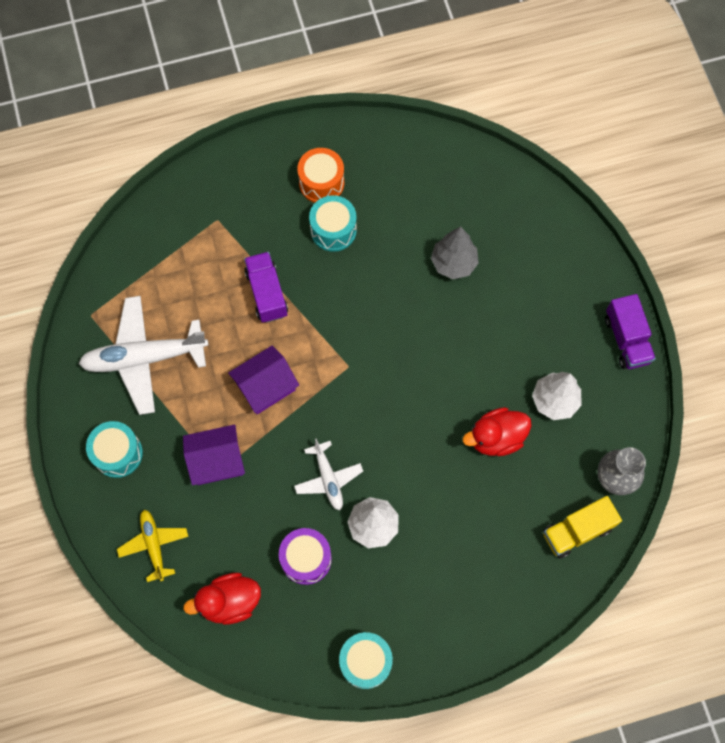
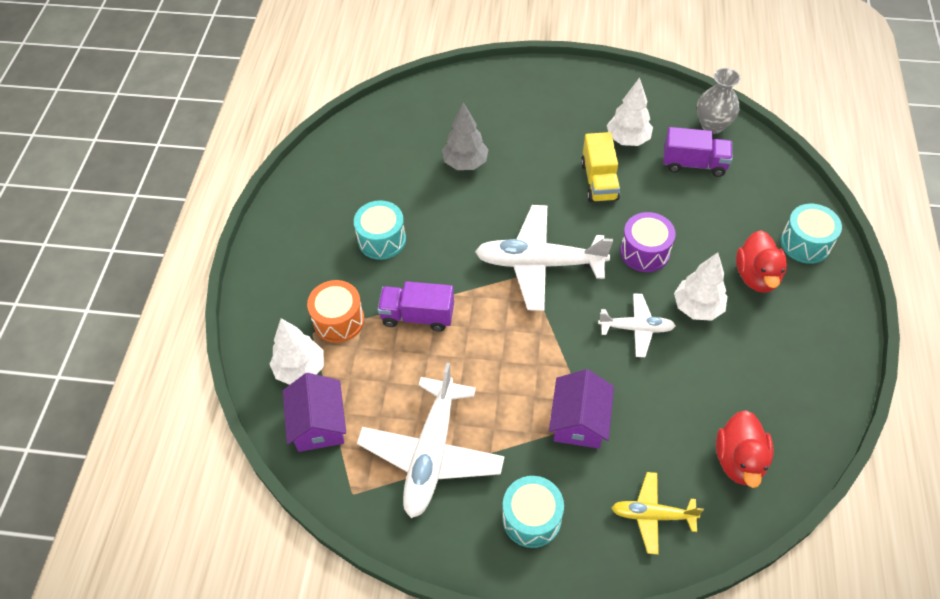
camera: 65 degrees left, 15 degrees down
purple house [228,346,299,414] -> purple house moved to [283,373,346,452]
purple drum [279,528,332,585] -> purple drum moved to [620,212,676,272]
orange drum [297,148,344,203] -> orange drum moved to [307,280,365,343]
turquoise drum [339,632,393,689] -> turquoise drum moved to [781,204,842,264]
red duck [462,407,532,456] -> red duck moved to [736,230,787,293]
yellow truck [543,496,622,559] -> yellow truck moved to [581,132,620,202]
purple truck [605,294,656,369] -> purple truck moved to [663,127,732,177]
none -> white tree [270,318,324,385]
none -> white plane [475,205,613,311]

